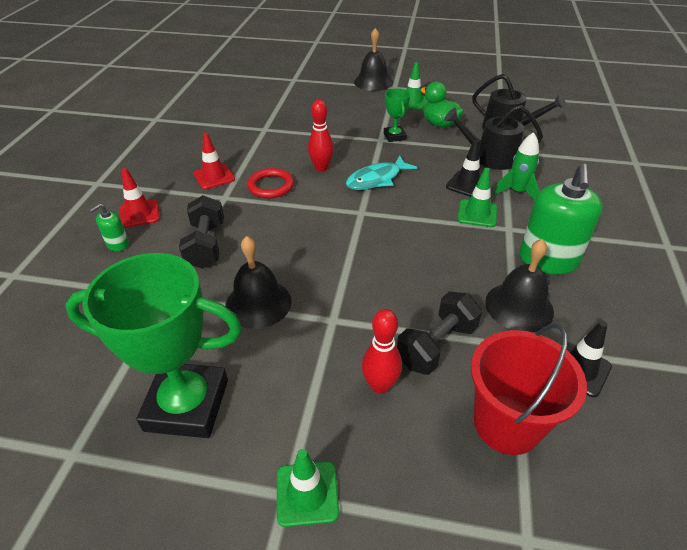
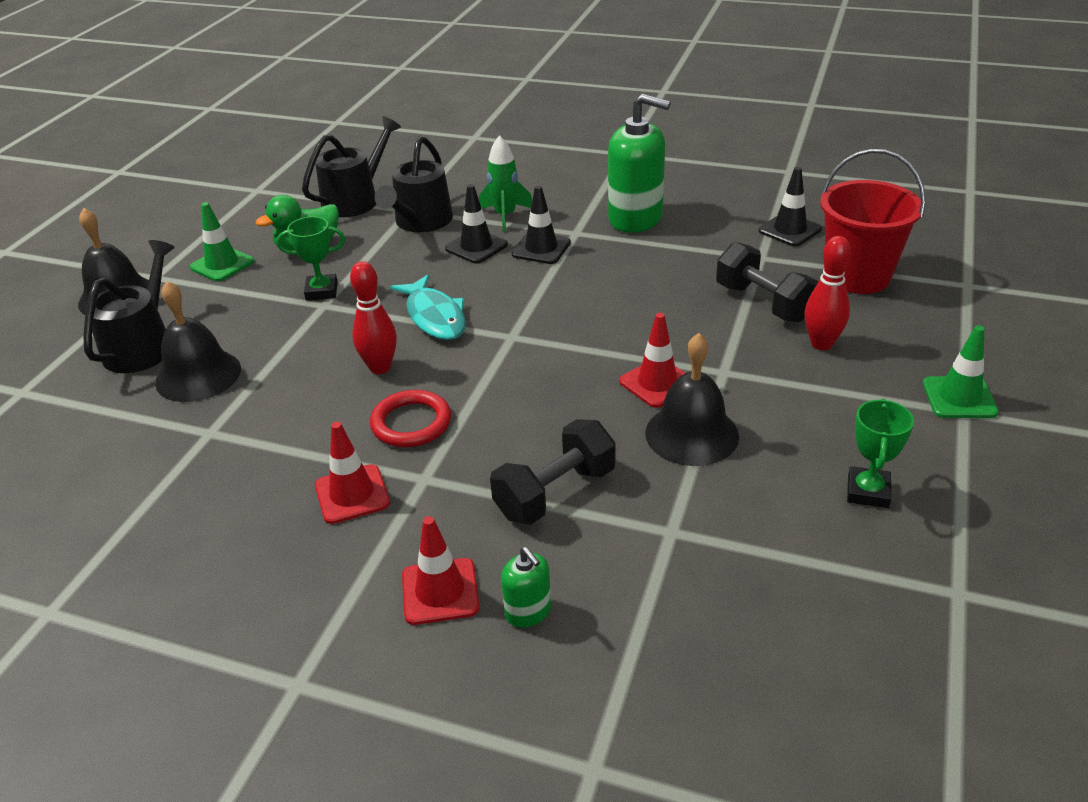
camera: 80 degrees left, 5 degrees down
green trophy [65,253,242,438] -> green trophy [847,399,914,508], size x0.46
black dumbbell [179,195,224,268] -> black dumbbell turned 45 degrees counterclockwise [490,419,615,525]
green traffic cone [457,168,497,227] -> black traffic cone [511,185,571,264]
black bell [485,239,554,332] -> black bell moved to [155,281,241,402]
none -> black watering can [83,240,175,373]
none -> red traffic cone [619,313,685,408]

